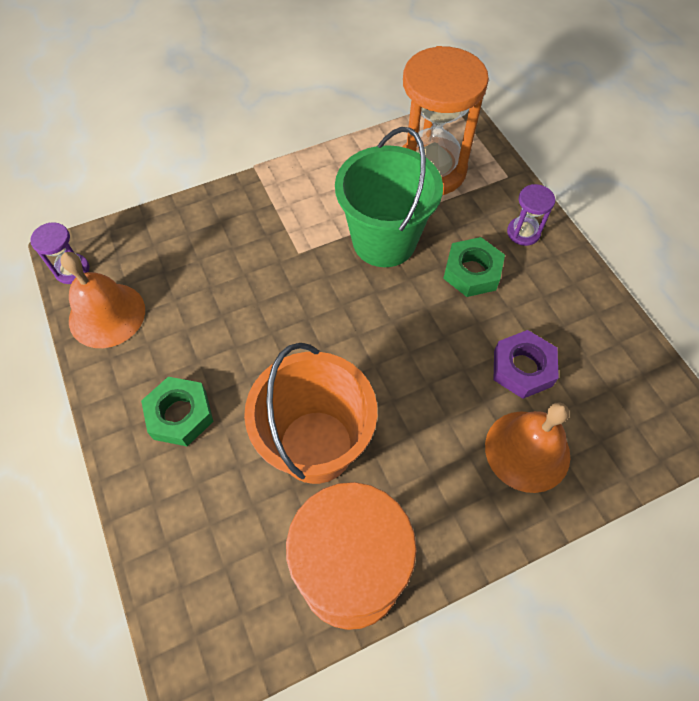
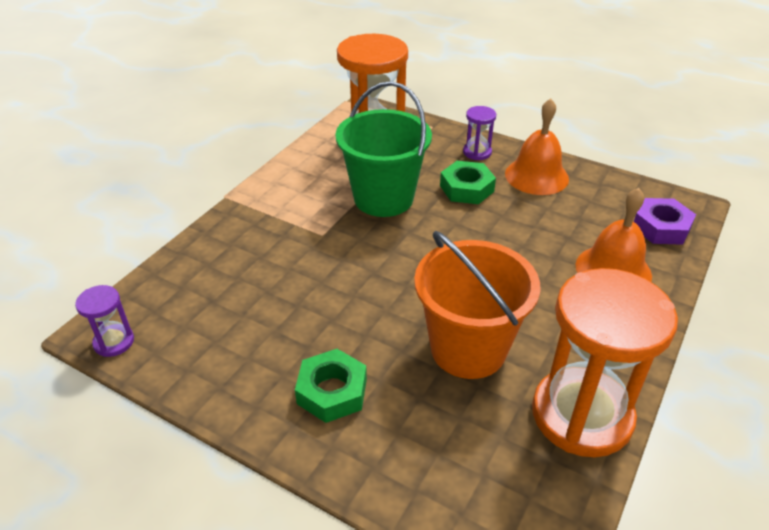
camera: 35 degrees left, 20 degrees down
orange bell [60,252,145,348] -> orange bell moved to [505,99,569,195]
purple nut [494,330,559,399] -> purple nut moved to [634,198,696,245]

